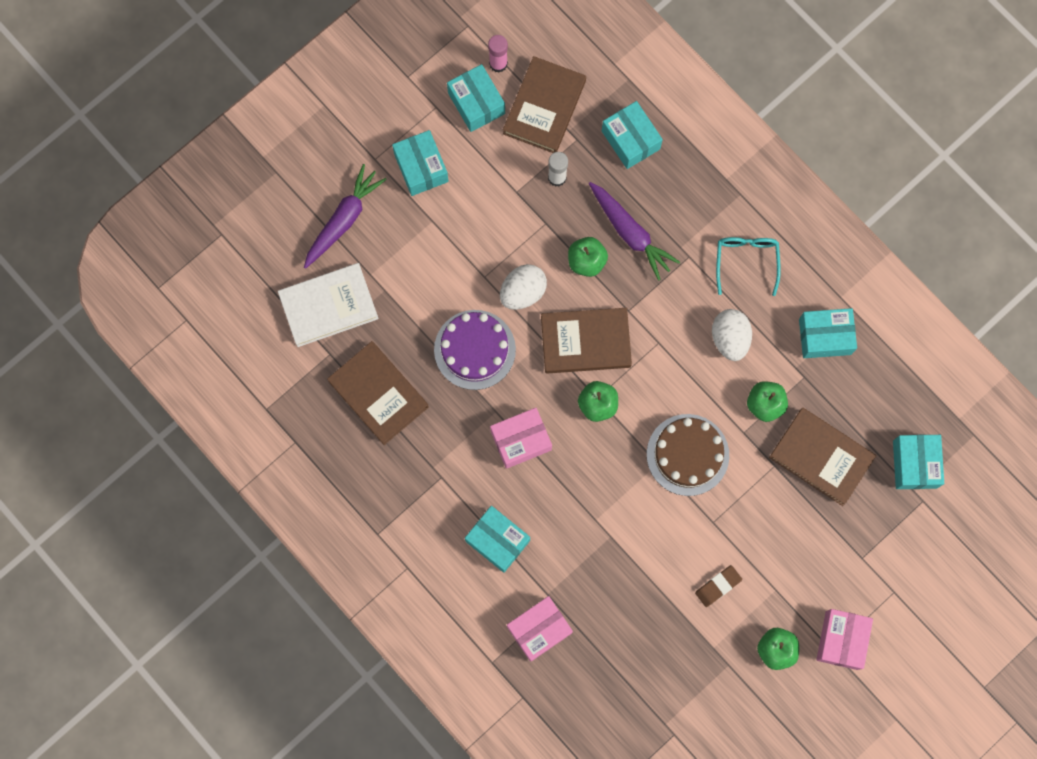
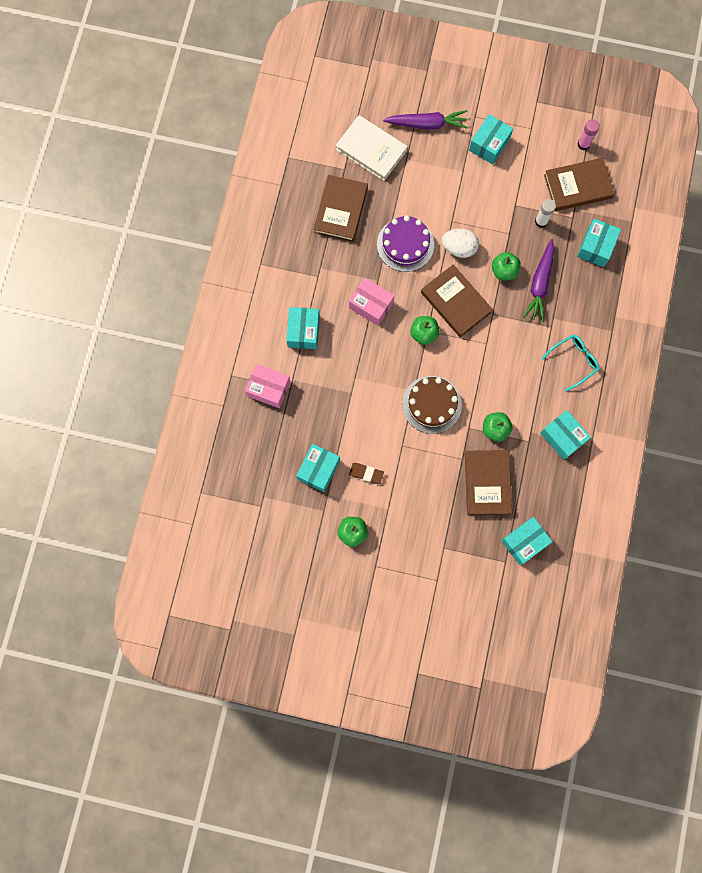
camera: 55 degrees right, 0 degrees up
turquoise box [447,64,505,132] -> turquoise box moved to [296,444,340,492]
white egg [712,309,752,361] -> none
pink box [816,609,873,670] -> none

